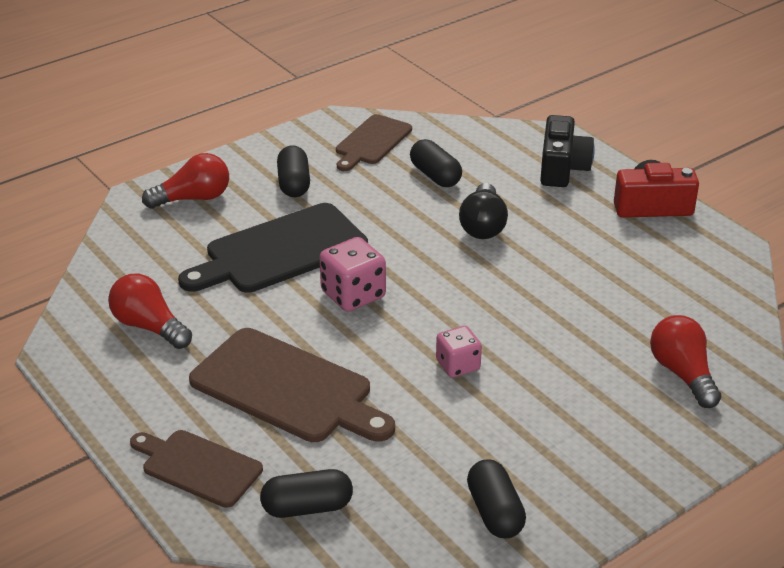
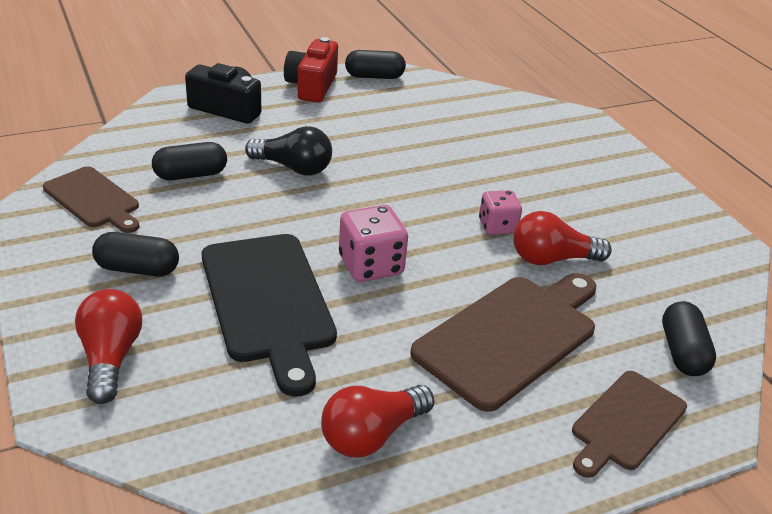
camera: 80 degrees left, 0 degrees up
black capsule [467,459,526,538] -> black capsule moved to [345,50,406,79]
red light bulb [650,315,721,408] -> red light bulb moved to [513,211,612,265]

